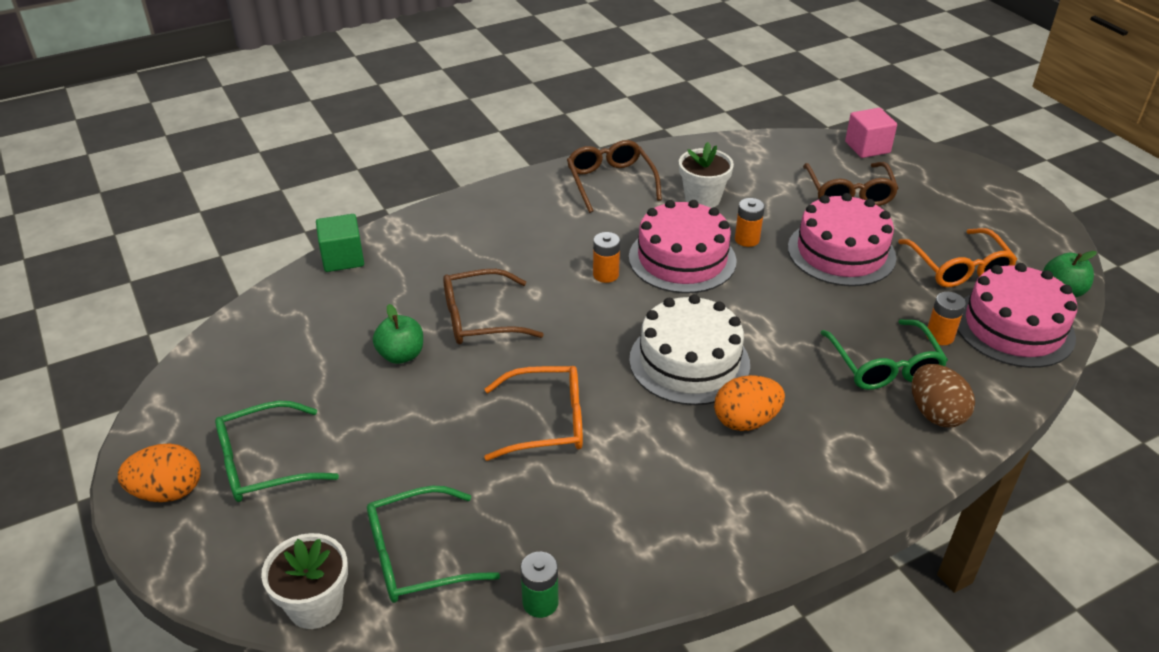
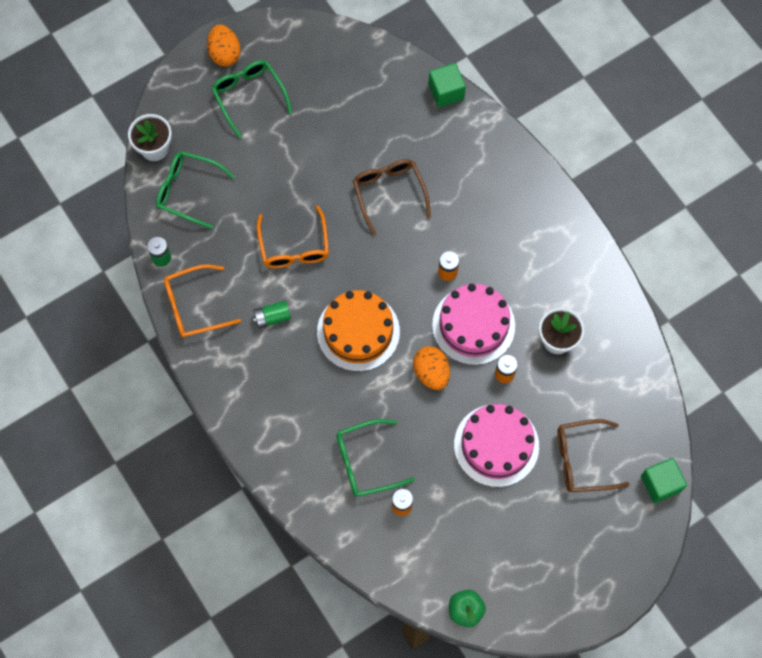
camera: 85 degrees right, 30 degrees up
green glasses [367,486,500,603] -> green glasses turned 45 degrees counterclockwise [156,151,235,229]
green apple [373,304,423,364] -> none
brown glasses [567,140,662,213] -> none
white cake [629,294,750,405] -> orange cake [317,290,400,372]
orange egg [714,375,785,431] -> orange egg moved to [413,346,450,390]
pink cube [845,108,897,158] -> green cube [641,458,687,503]
orange glasses [898,228,1017,287] -> orange glasses moved to [164,264,241,338]
brown egg [912,364,975,427] -> none
pink cake [958,263,1077,368] -> none
none -> green battery [253,300,291,329]

